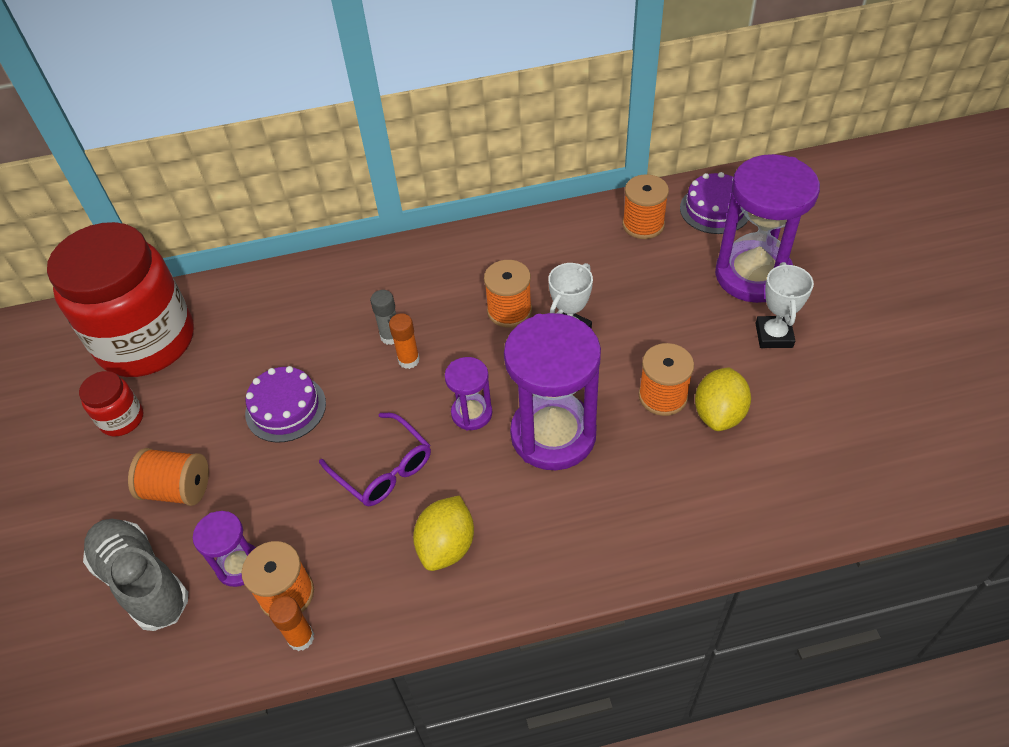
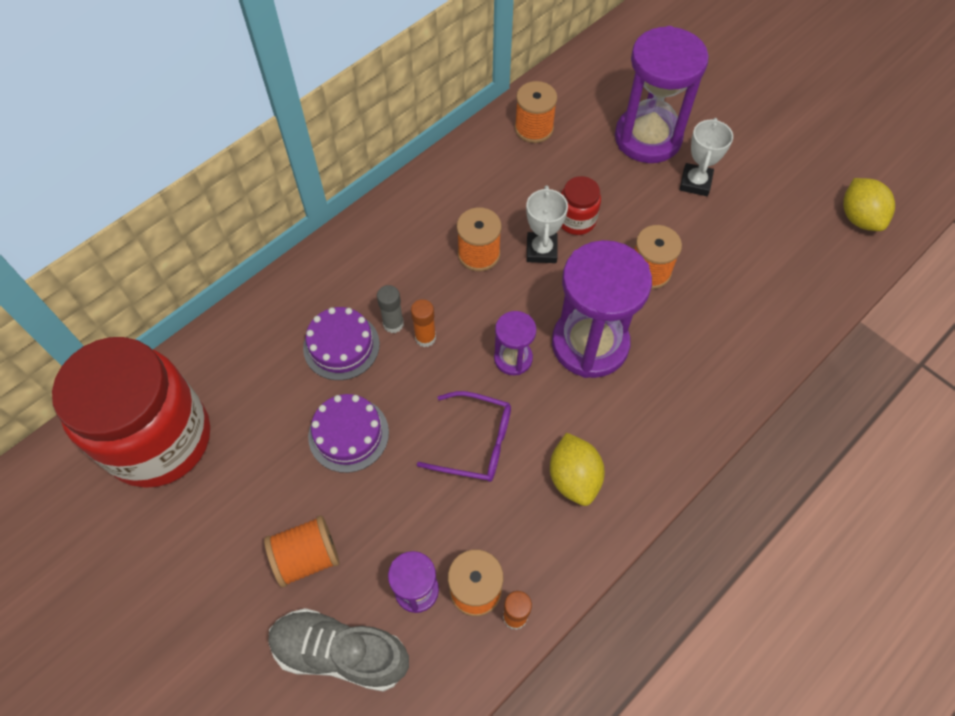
camera: 35 degrees left, 10 degrees up
red jar [79,371,143,436] -> red jar moved to [561,176,601,235]
purple cake [680,172,748,234] -> purple cake moved to [303,307,380,380]
yellow lemon [695,367,751,431] -> yellow lemon moved to [843,178,895,231]
white trophy [755,262,814,348] -> white trophy turned 45 degrees clockwise [680,118,733,196]

